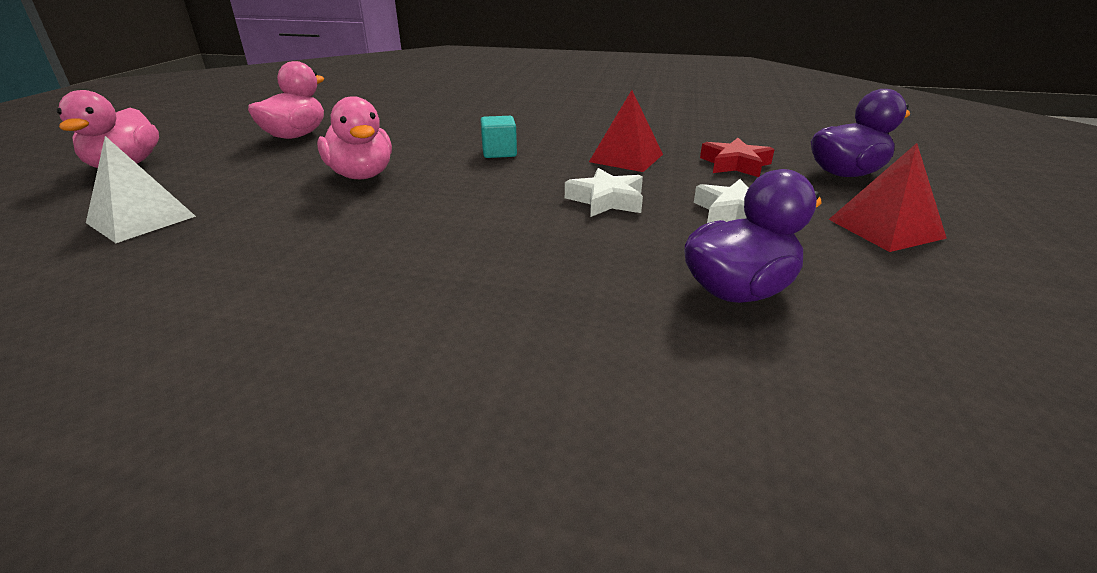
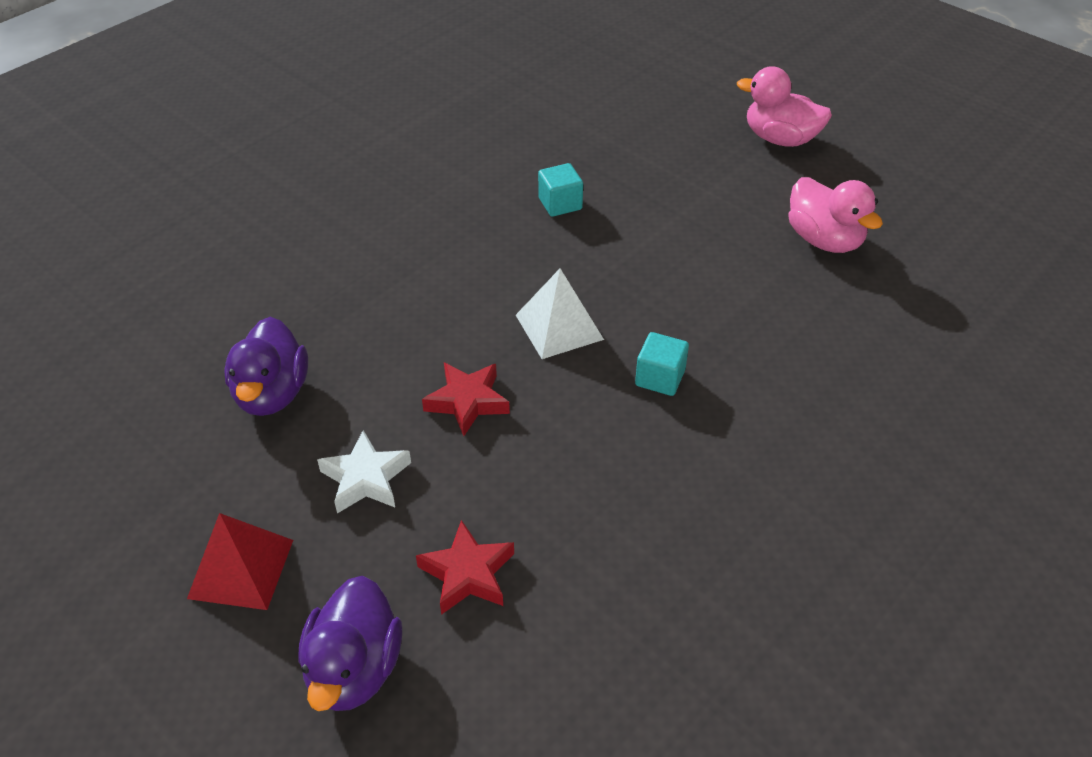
camera: 120 degrees right, 15 degrees up
white pyramid [86,136,196,243] -> white pyramid moved to [516,269,604,359]
pink duck [317,96,392,179] -> none
white star [565,168,643,217] -> red star [422,362,510,436]
red pyramid [589,90,663,172] -> none
none -> turquoise cube [538,163,583,217]

